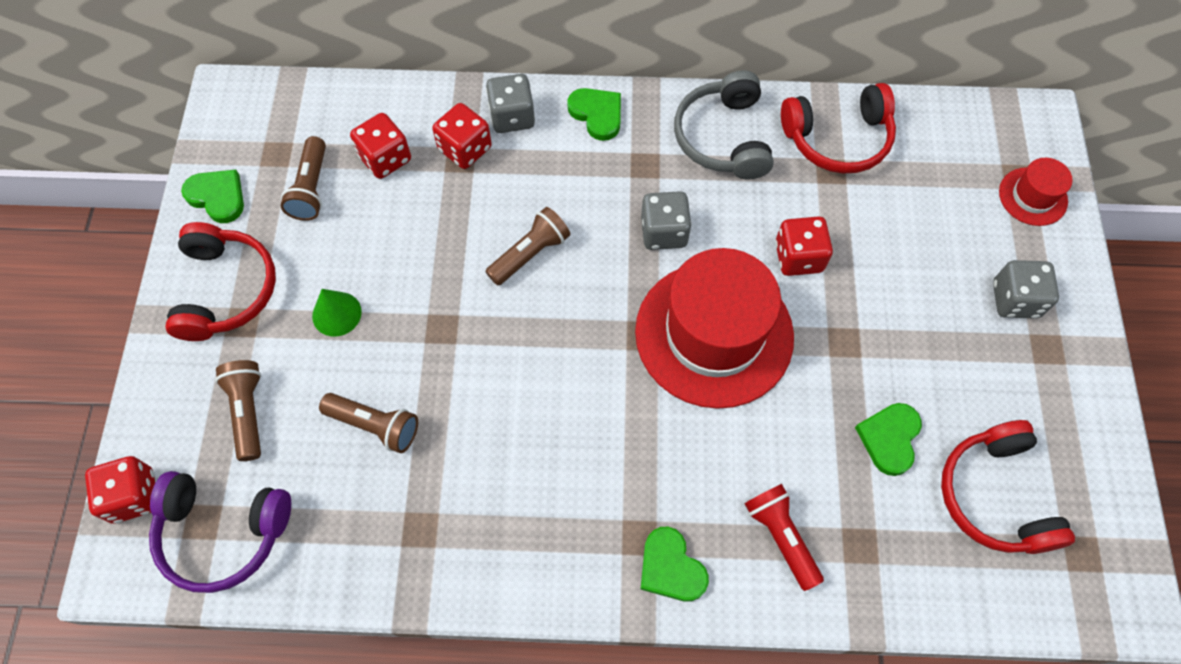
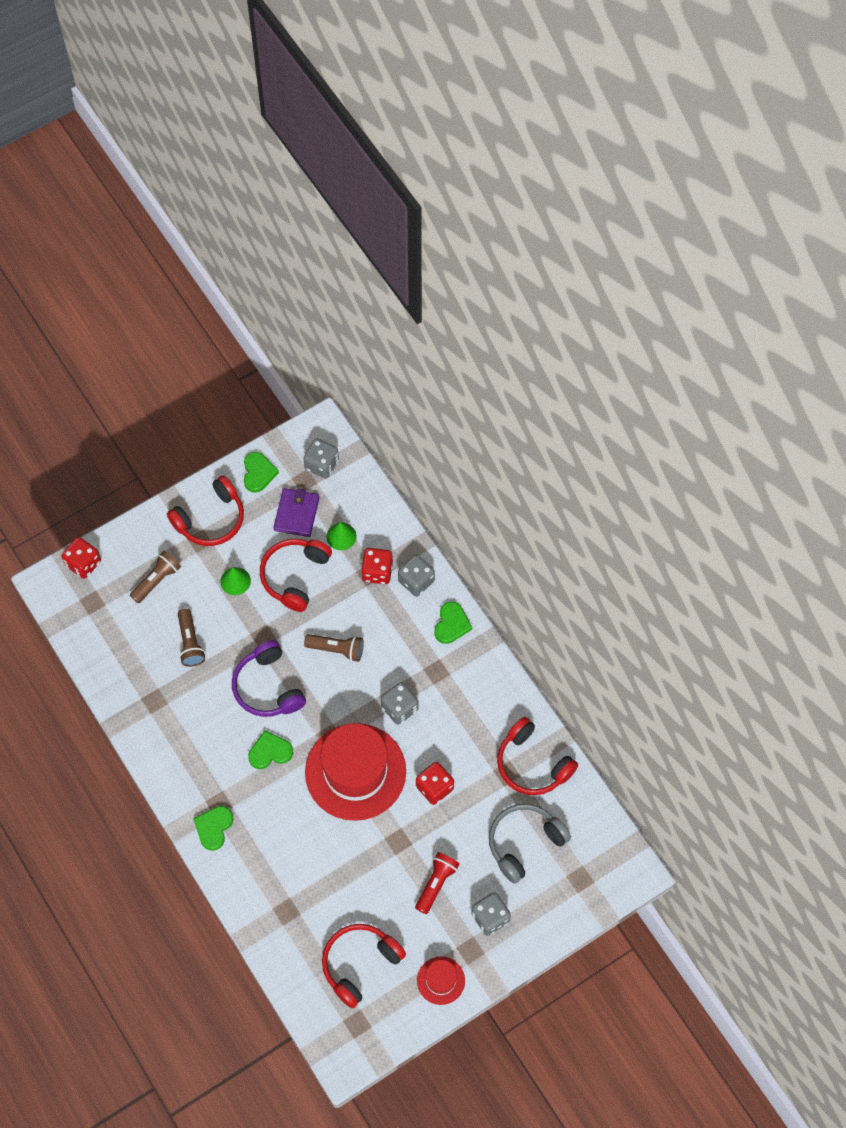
camera: 55 degrees right, 0 degrees up
purple headphones [149,471,291,593] -> purple headphones moved to [232,640,306,717]
brown flashlight [281,136,326,221] -> purple wallet [274,488,320,537]
red dice [350,113,411,179] -> green cone [327,522,357,550]
grey headphones [674,70,774,179] -> grey headphones moved to [489,804,571,884]
red flashlight [744,484,824,591] -> red flashlight moved to [415,852,460,914]
green heart [855,403,922,476] -> green heart moved to [248,730,293,769]
red hat [999,158,1073,226] -> red hat moved to [417,957,465,1005]
none -> red headphones [260,539,332,612]
none -> grey dice [303,438,339,478]

